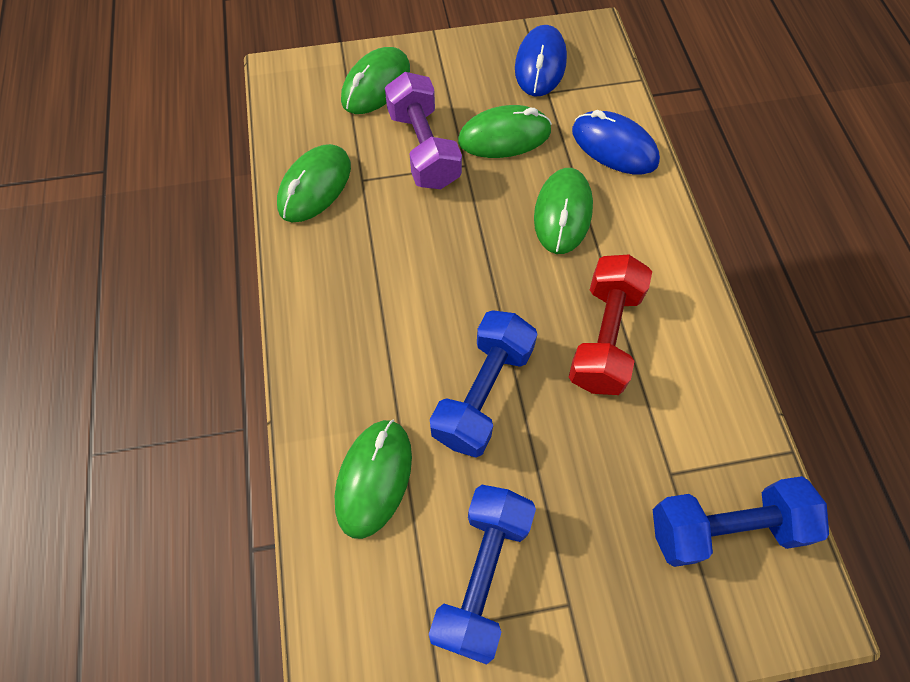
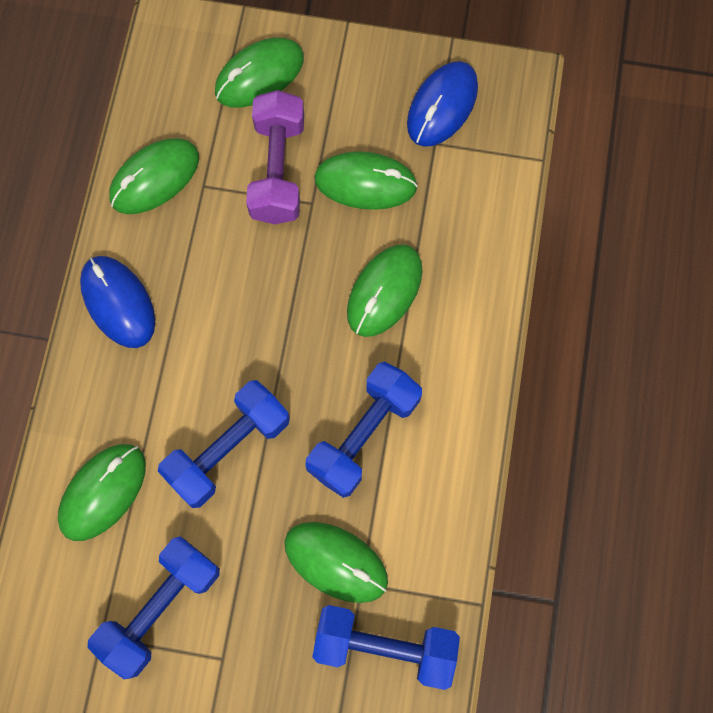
camera: 20 degrees right, 10 degrees up
red dumbbell [569,255,652,395] -> blue dumbbell [306,362,422,498]
blue mouse [572,110,660,174] -> blue mouse moved to [80,256,155,348]
none -> green mouse [284,522,388,603]

